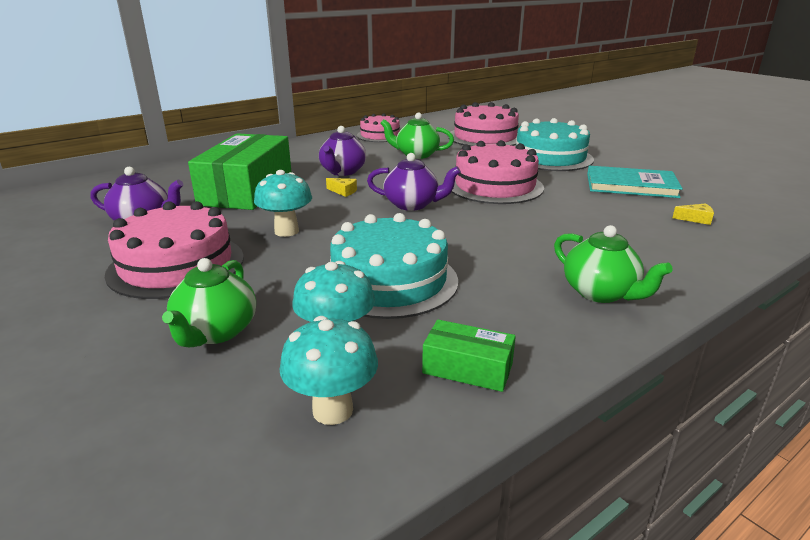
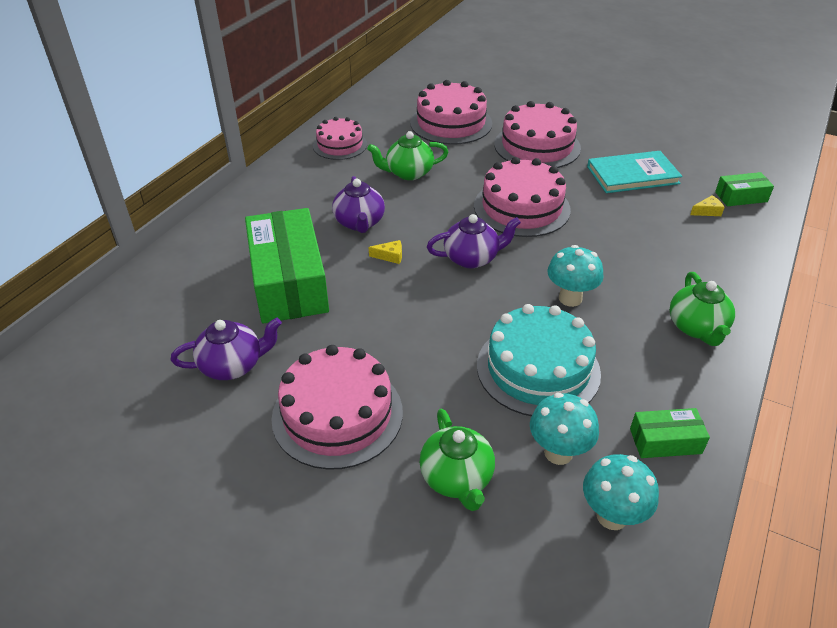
camera: 25 degrees left, 15 degrees up
turquoise mushroom [254,170,312,237] -> turquoise mushroom moved to [547,245,604,307]
turquoise cake [516,118,594,171] -> pink cake [494,101,581,168]
green teapot [554,225,673,303] -> green teapot turned 60 degrees clockwise [670,272,735,346]
none -> green box [715,172,774,206]

